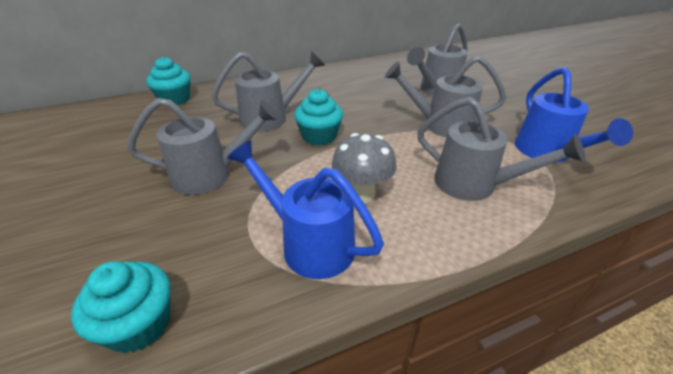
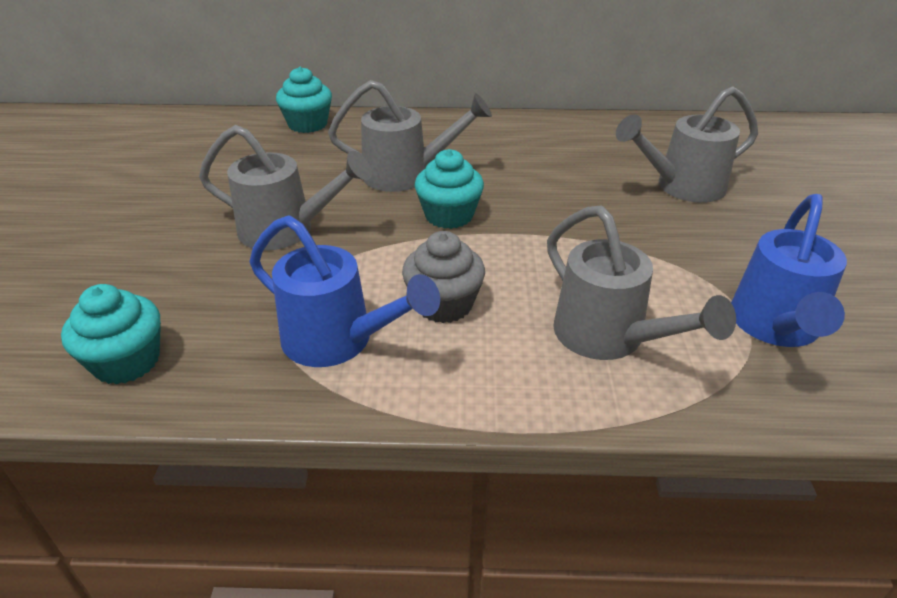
camera: 25 degrees right, 0 degrees up
blue watering can [227,140,384,279] -> blue watering can turned 150 degrees clockwise [250,215,440,367]
grey mushroom [332,133,397,203] -> grey cupcake [402,231,485,323]
grey watering can [384,56,506,137] -> none

